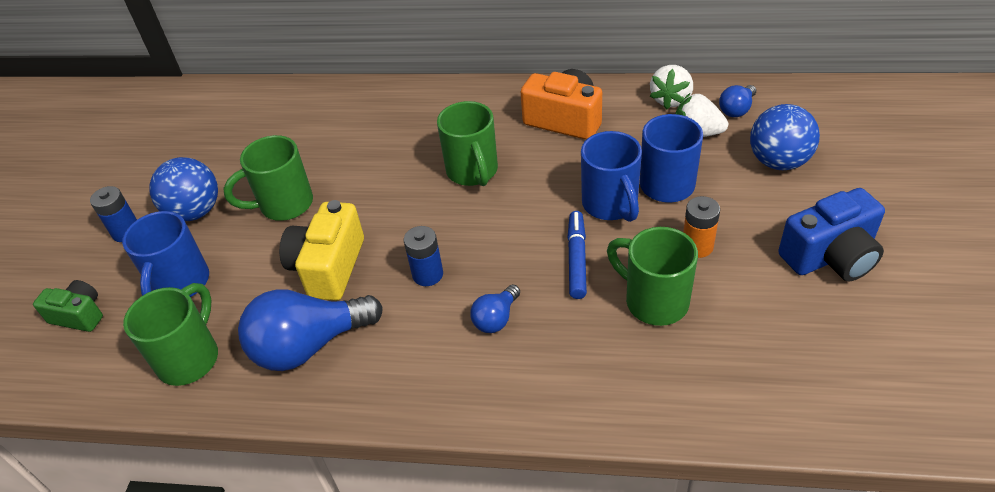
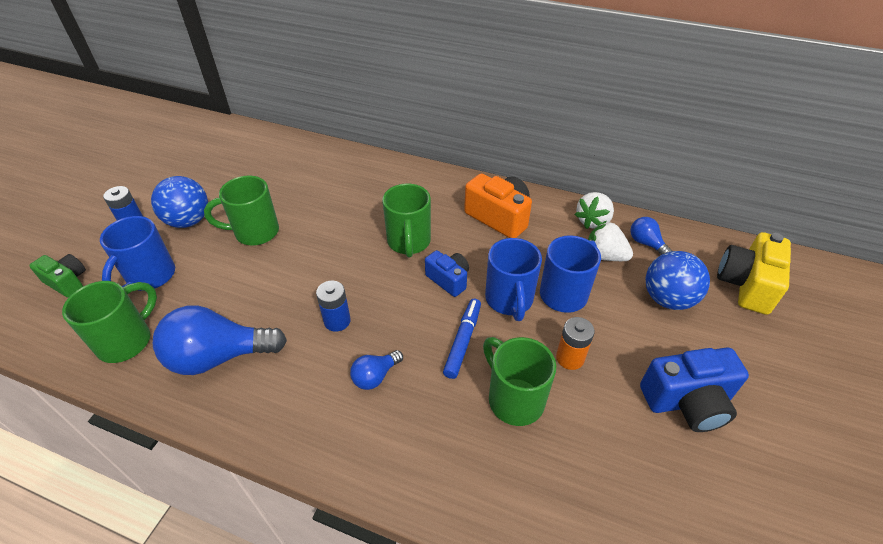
camera: 10 degrees right, 0 degrees up
yellow camera [279,200,364,301] -> yellow camera moved to [717,232,791,315]
blue light bulb [719,85,756,117] -> blue light bulb turned 90 degrees clockwise [630,217,672,255]
none -> blue camera [425,250,469,297]

